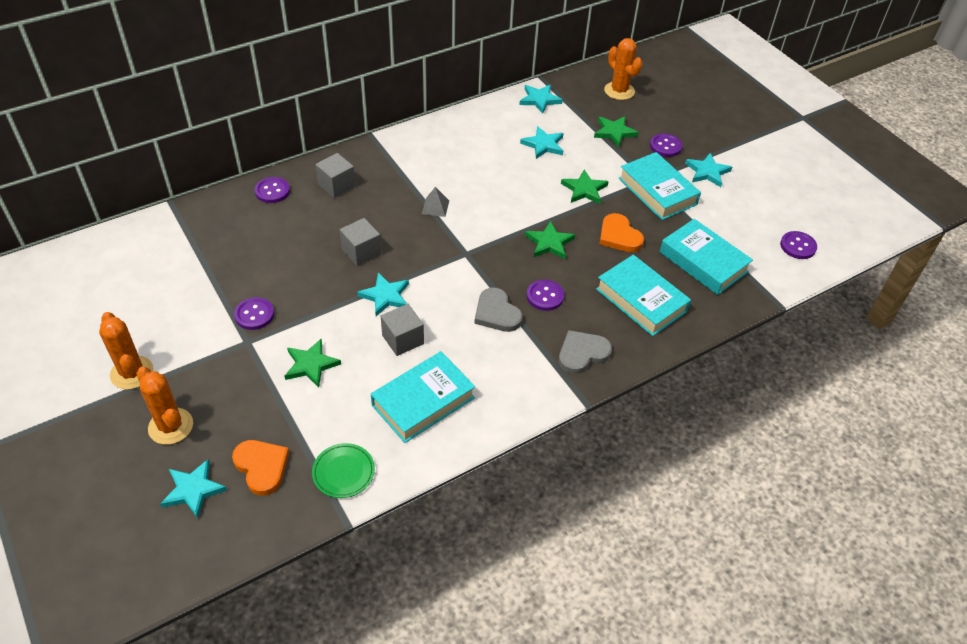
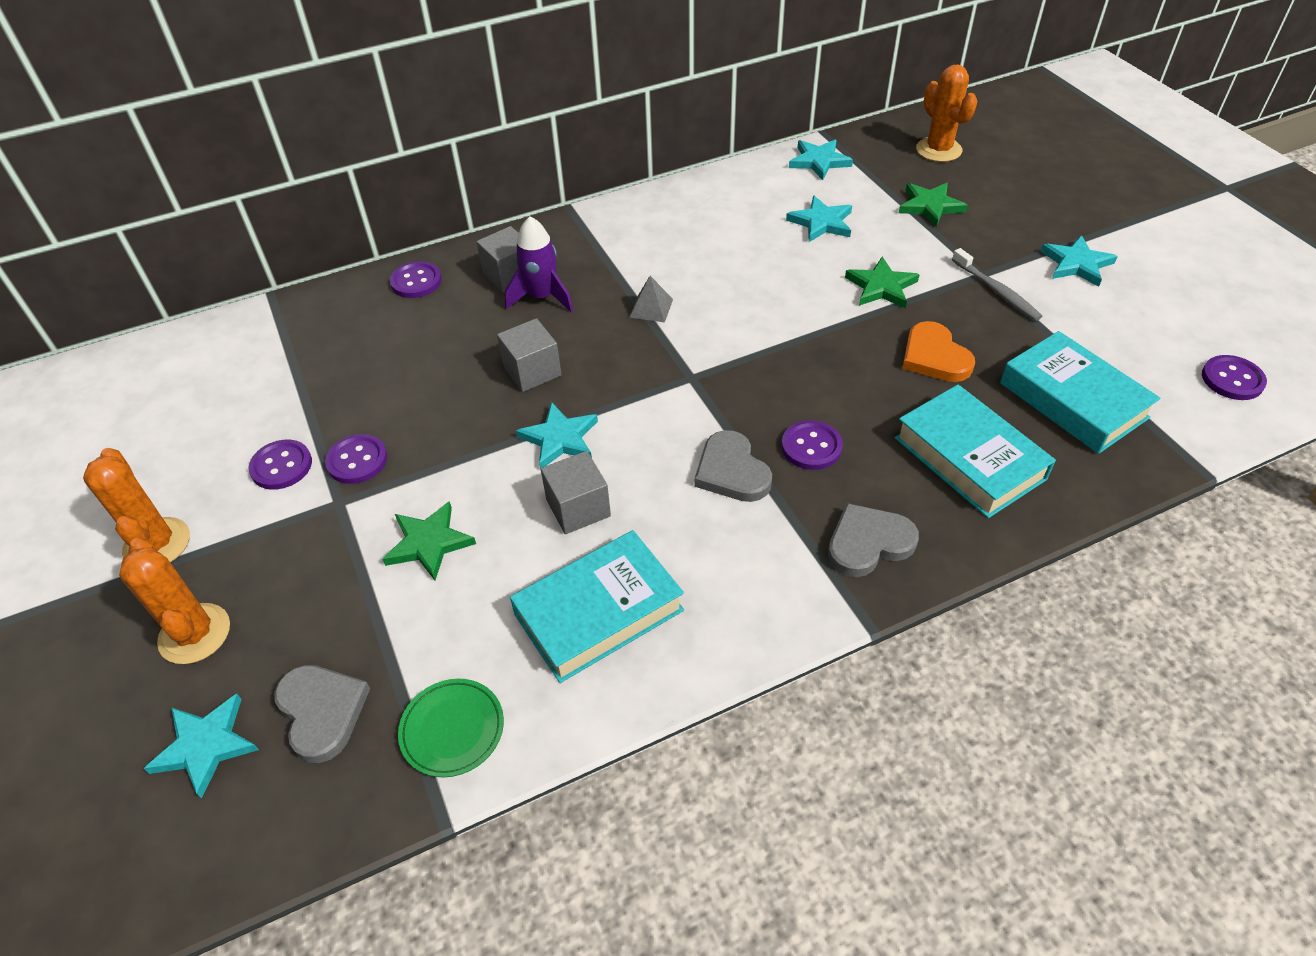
camera: 10 degrees right, 0 degrees up
orange heart [232,440,289,496] -> grey heart [274,665,370,763]
green star [525,220,575,259] -> none
turquoise book [619,152,701,220] -> grey toothbrush [952,248,1042,321]
purple button [650,133,682,157] -> purple button moved to [248,439,312,490]
none -> purple rocket [505,216,573,312]

